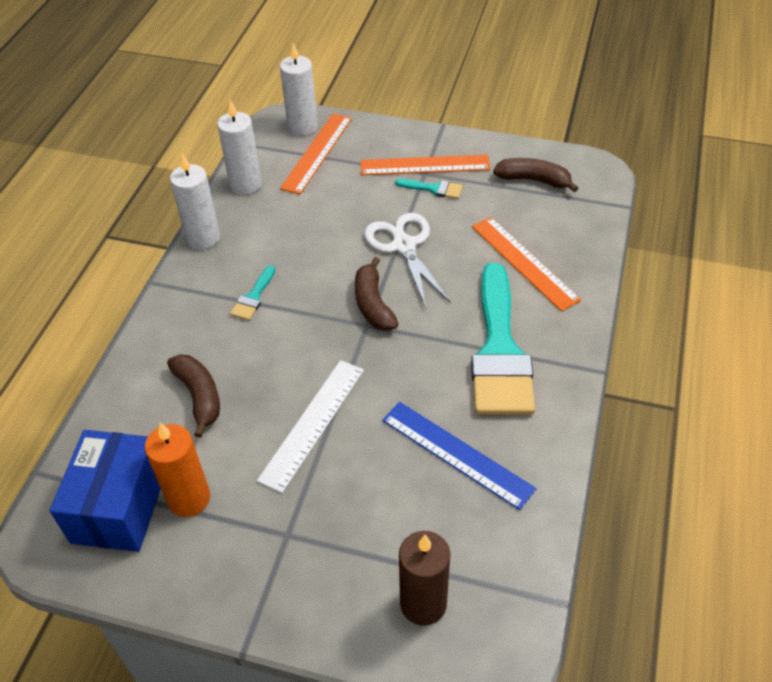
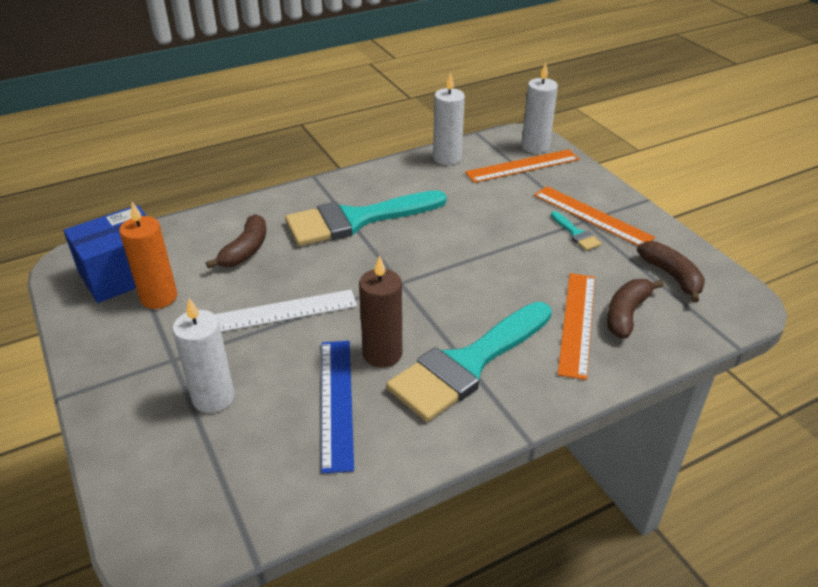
camera: 45 degrees right, 10 degrees down
white candle [170,153,220,250] -> white candle moved to [172,298,235,413]
turquoise brush [230,265,275,321] -> turquoise brush [285,190,447,246], size x2.48
brown banana [355,257,398,331] -> brown banana moved to [607,279,664,339]
white scissors [364,213,451,308] -> none
brown candle [399,531,450,626] -> brown candle moved to [359,255,402,368]

